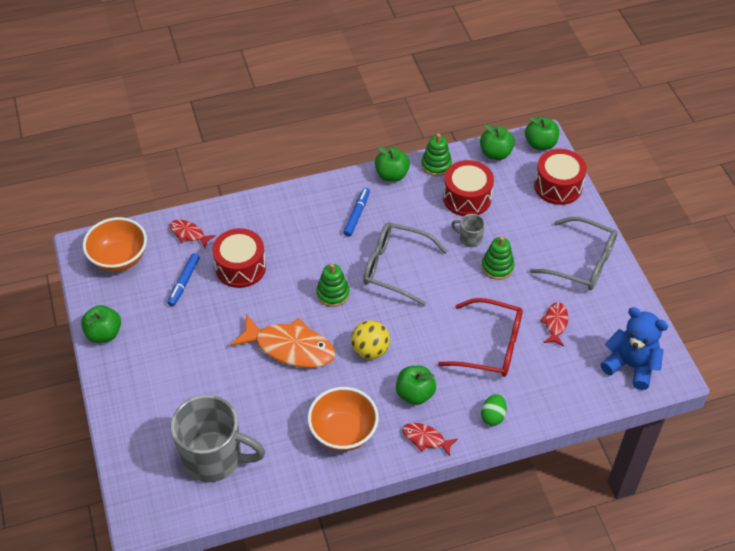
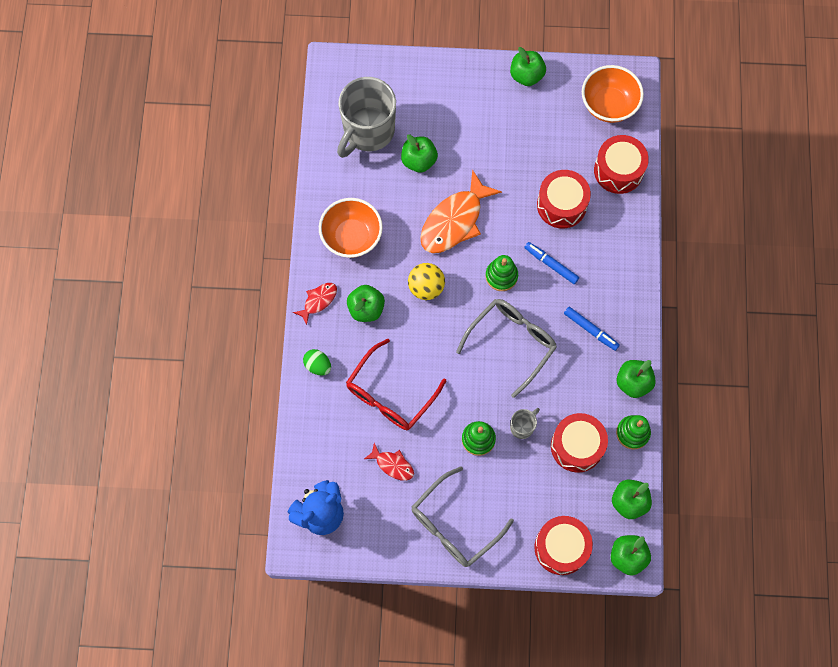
camera: 110 degrees right, 20 degrees up
blue marker [168,253,200,306] -> blue marker moved to [524,242,579,284]
red fish [169,220,216,248] -> red drum [594,135,649,194]
none -> green apple [401,134,438,172]

